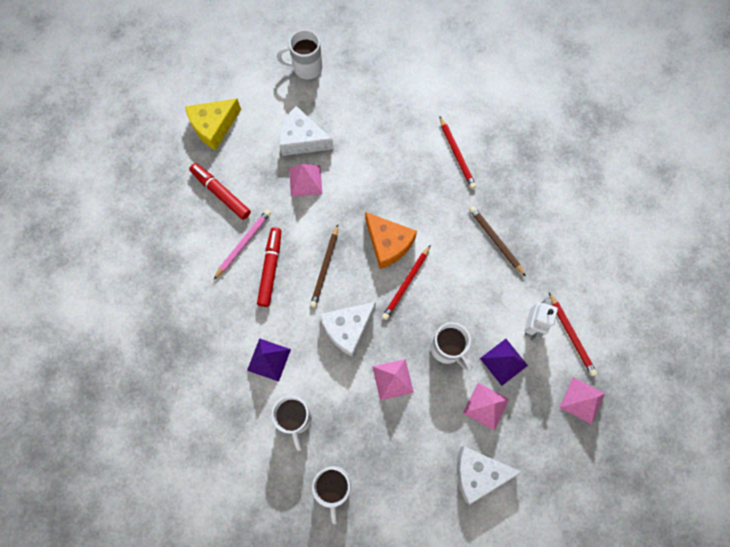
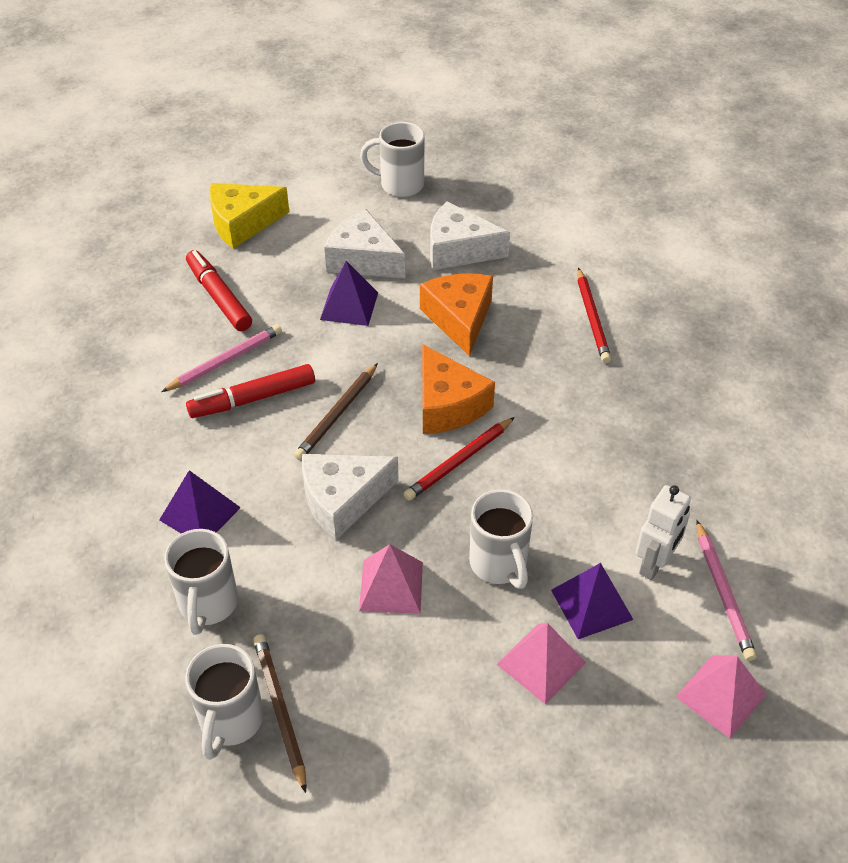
camera: 15 degrees right, 25 degrees down
red marker [257,227,281,307] -> red marker turned 135 degrees counterclockwise [186,364,315,418]
pink pyramid [289,164,322,197] -> purple pyramid [320,261,378,326]
white cheese [457,447,522,505] -> white cheese moved to [430,201,510,270]
brown pencil [469,206,526,277] -> brown pencil moved to [253,634,306,793]
red pencil [549,292,597,376] -> pink pencil [696,520,757,661]
none -> orange cheese [420,273,493,356]

